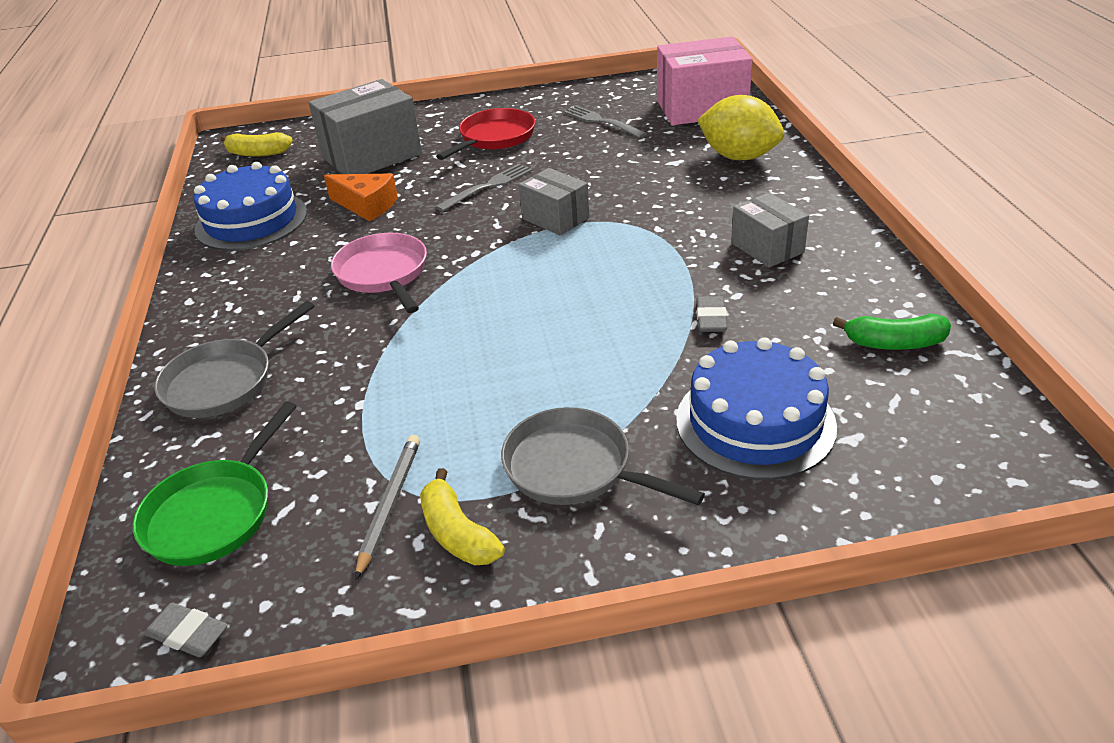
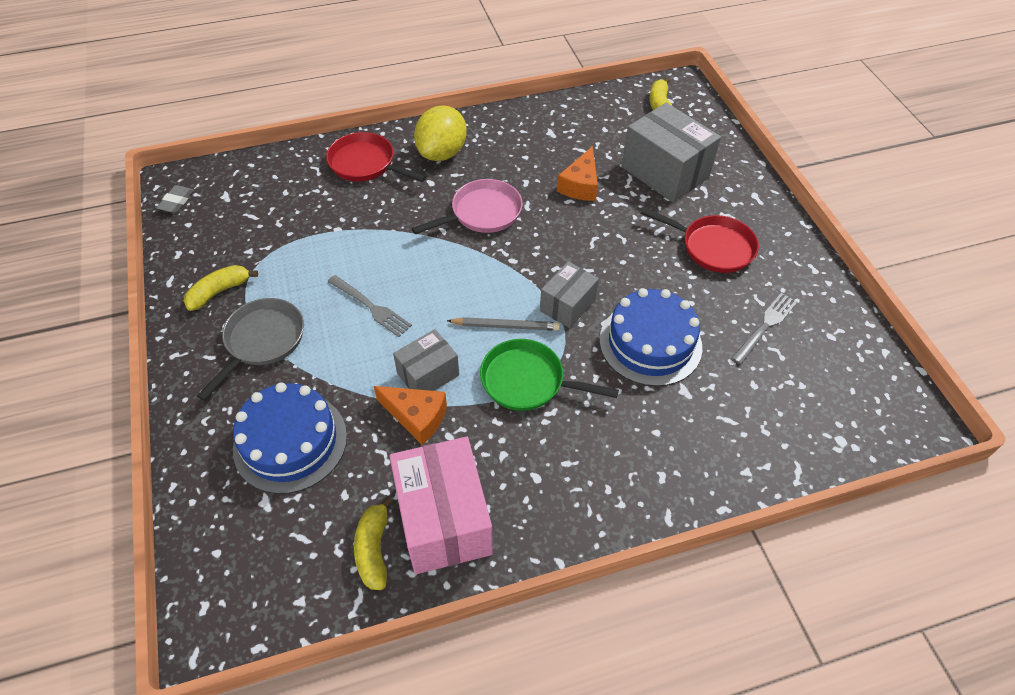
camera: 80 degrees right, 15 degrees up
green pan [133,401,297,566] -> green pan moved to [480,339,619,411]
grey pan [154,301,314,418] -> red pan [326,132,426,182]
blue cake [194,162,307,251] -> blue cake moved to [599,288,702,386]
grey pencil [355,435,420,580] -> grey pencil moved to [447,317,560,331]
grey fork [436,164,532,212] -> grey fork moved to [328,275,412,337]
pink box [657,37,753,125] -> pink box moved to [389,437,493,574]
grey eraser [696,296,727,332] -> orange cheese [374,386,447,445]
yellow lemon [697,95,784,160] -> yellow lemon moved to [414,105,467,161]
grey box [731,193,809,268] -> grey box moved to [393,329,459,391]
green banana [833,314,951,350] -> yellow banana [354,496,393,590]

